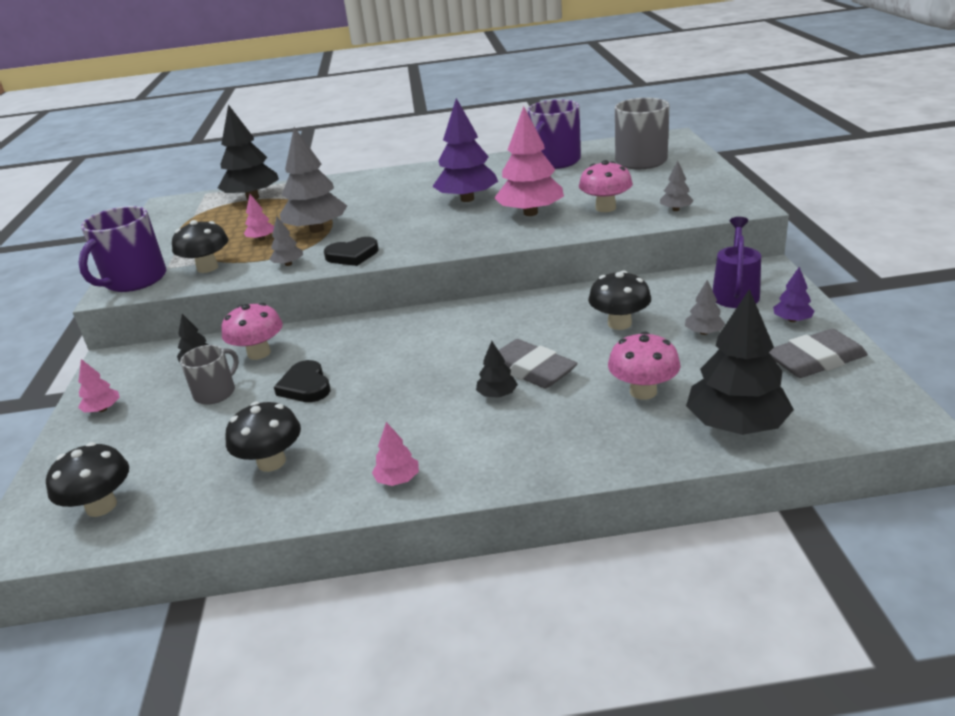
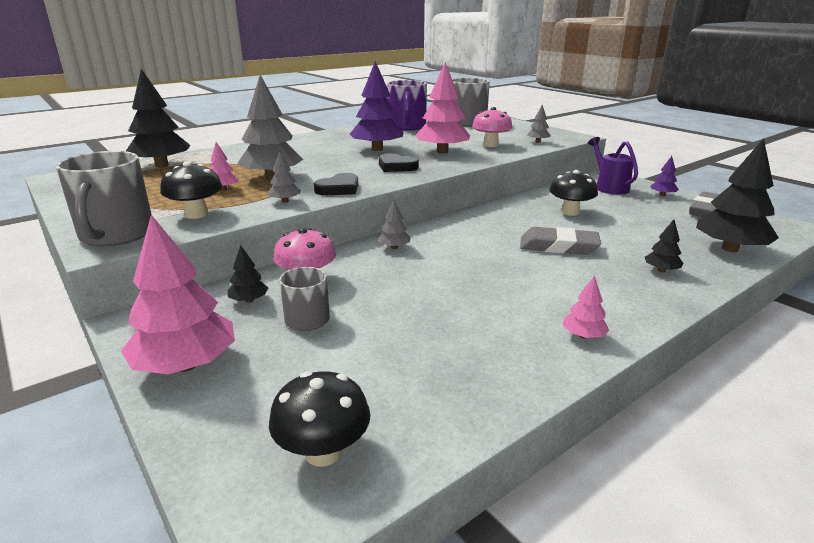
camera: 35 degrees left, 5 degrees down
purple mug [78,206,166,292] -> grey mug [56,151,152,247]
pink tree [78,359,120,412] -> pink tree [121,215,235,374], size x2.16
black mushroom [225,401,301,472] -> none
black heart [274,360,330,402] -> black heart moved to [379,153,419,172]
black tree [476,341,518,398] -> black tree moved to [645,220,684,272]
pink mushroom [608,331,681,400] -> none
grey tree [685,280,725,335] -> grey tree moved to [378,200,411,249]

